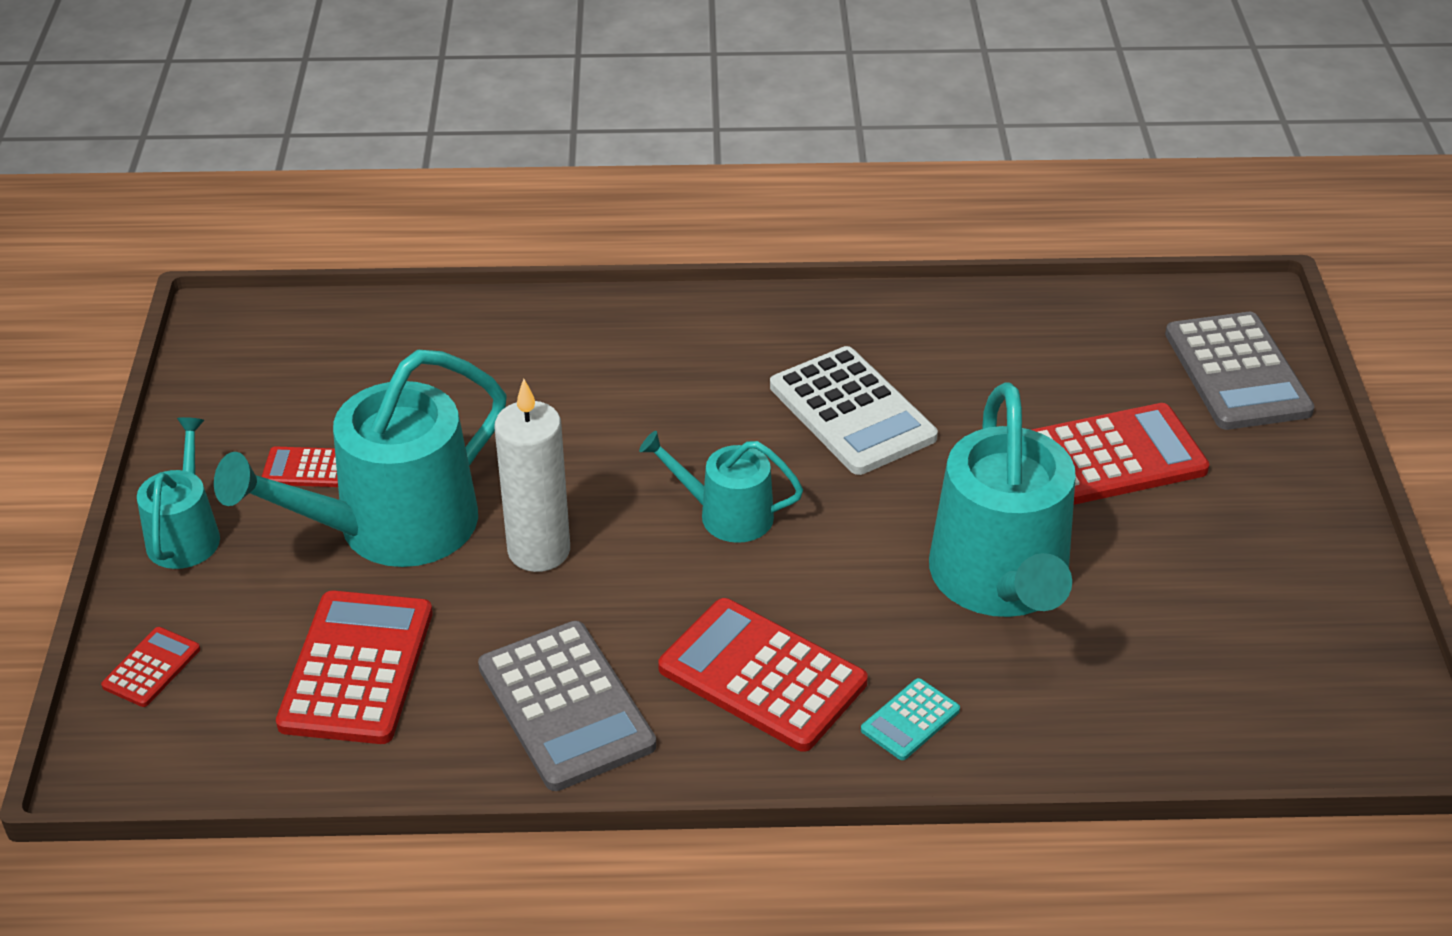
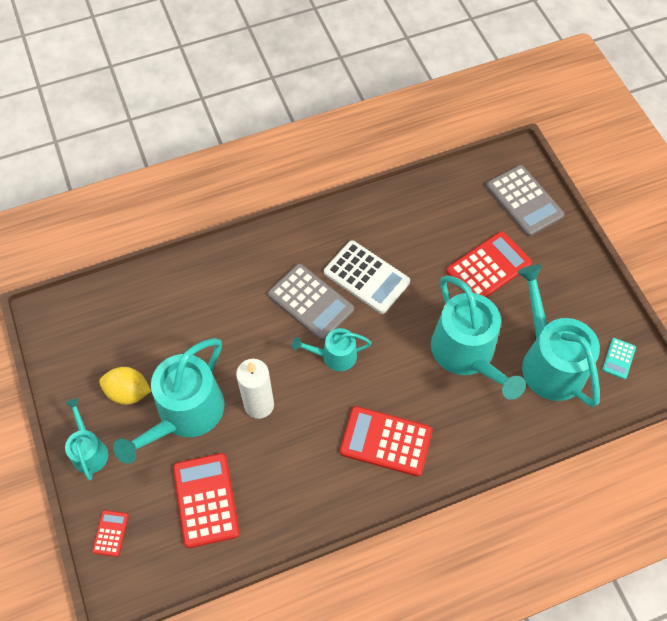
camera: 20 degrees left, 20 degrees up
red calculator [262,446,338,487] -> yellow lemon [99,367,152,405]
grey calculator [478,621,656,791] -> grey calculator moved to [268,264,354,341]
turquoise calculator [861,678,960,760] -> turquoise calculator moved to [602,338,636,379]
none -> turquoise watering can [517,265,600,407]

